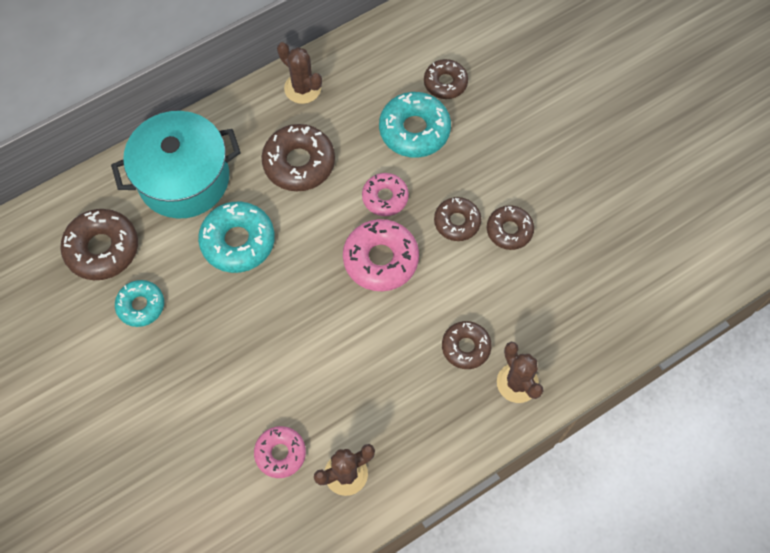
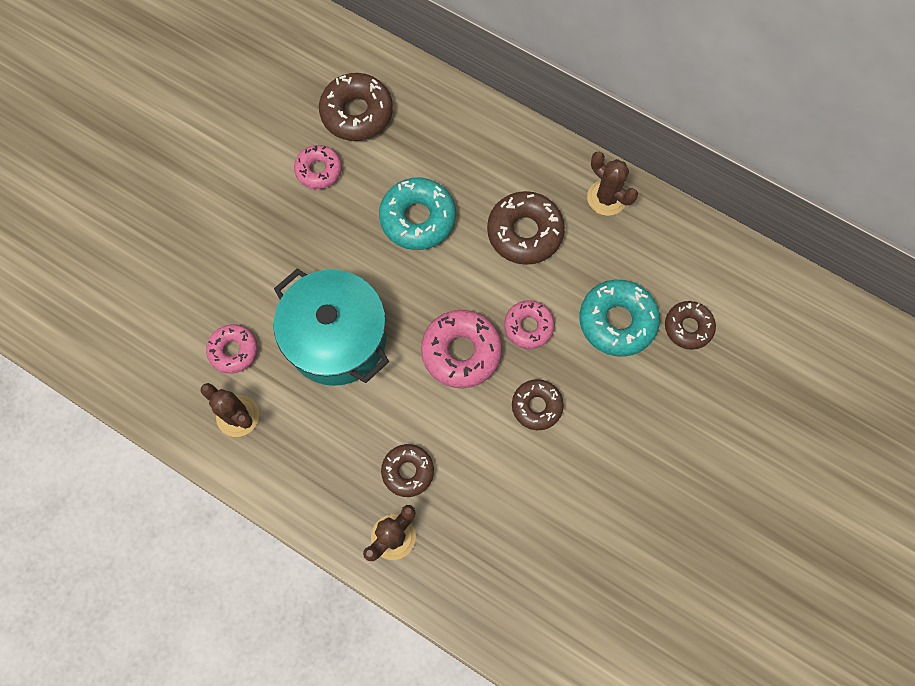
camera: 65 degrees right, 5 degrees up
turquoise pot [111,111,241,218] -> turquoise pot moved to [274,268,389,386]
turquoise donut [115,280,164,327] -> pink donut [294,145,342,189]
brown cactus [277,42,322,104] -> brown cactus turned 60 degrees counterclockwise [587,152,638,216]
brown donut [487,205,534,250] -> none

